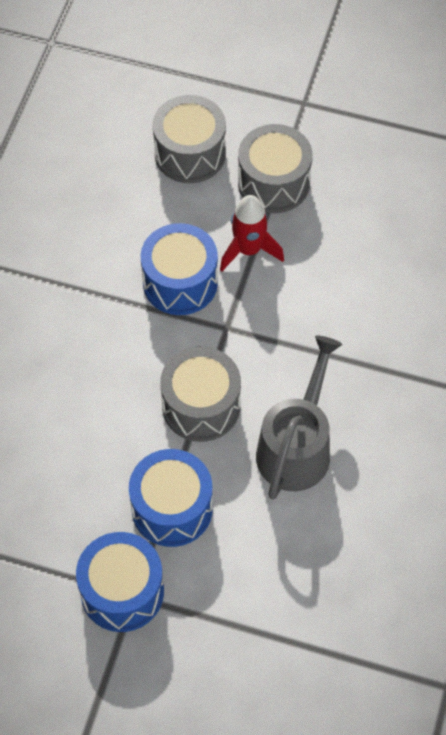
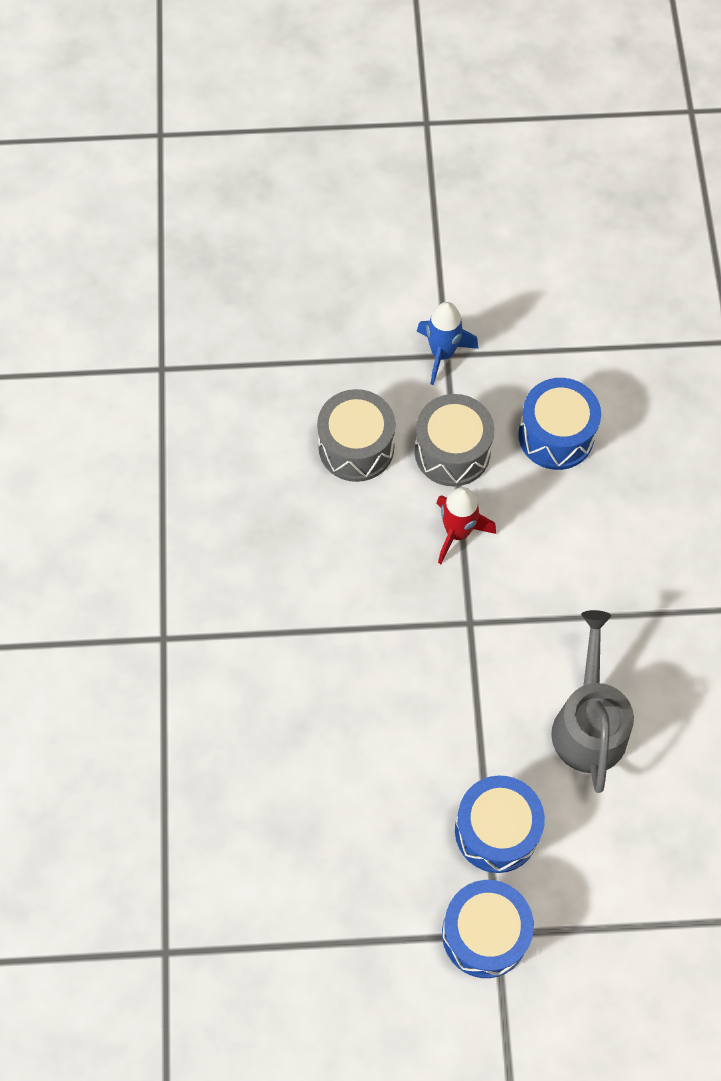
camera: 20 degrees left, 5 degrees up
blue drum [141,223,218,315] -> blue drum moved to [518,378,601,470]
grey drum [160,347,241,442] -> none
none -> blue rocket [417,302,479,385]

